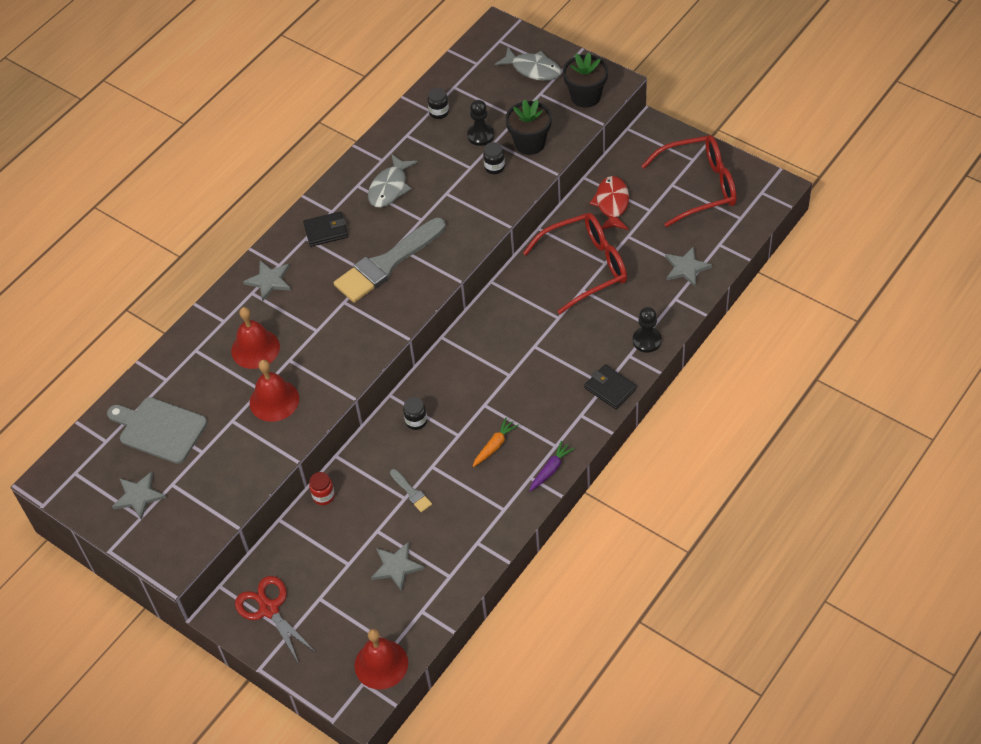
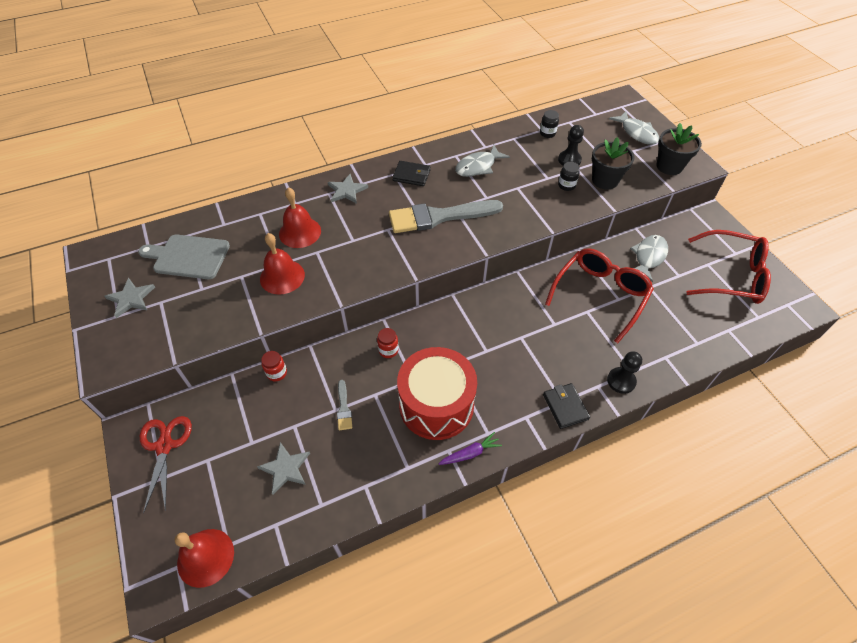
camera: 25 degrees right, 0 degrees up
grey cutting board [107,397,207,464] -> grey cutting board turned 45 degrees counterclockwise [138,235,230,279]
black jar [403,397,427,430] -> red jar [377,328,399,358]
orange carrot [473,418,519,467] -> red drum [397,347,477,440]
red glasses [523,213,627,314] -> red glasses turned 60 degrees counterclockwise [545,248,654,343]
red fish [589,176,629,230] -> grey fish [630,235,668,282]
grey star [665,247,712,287] -> none

